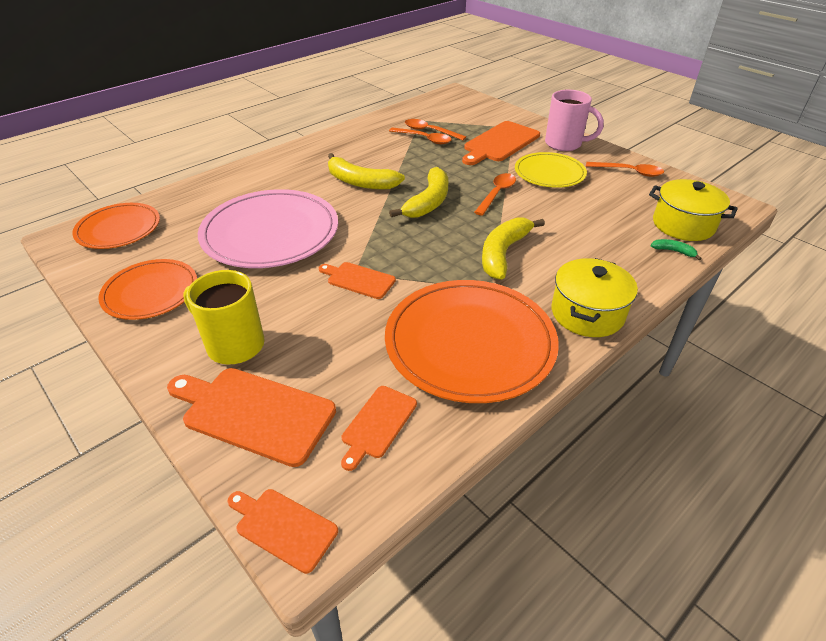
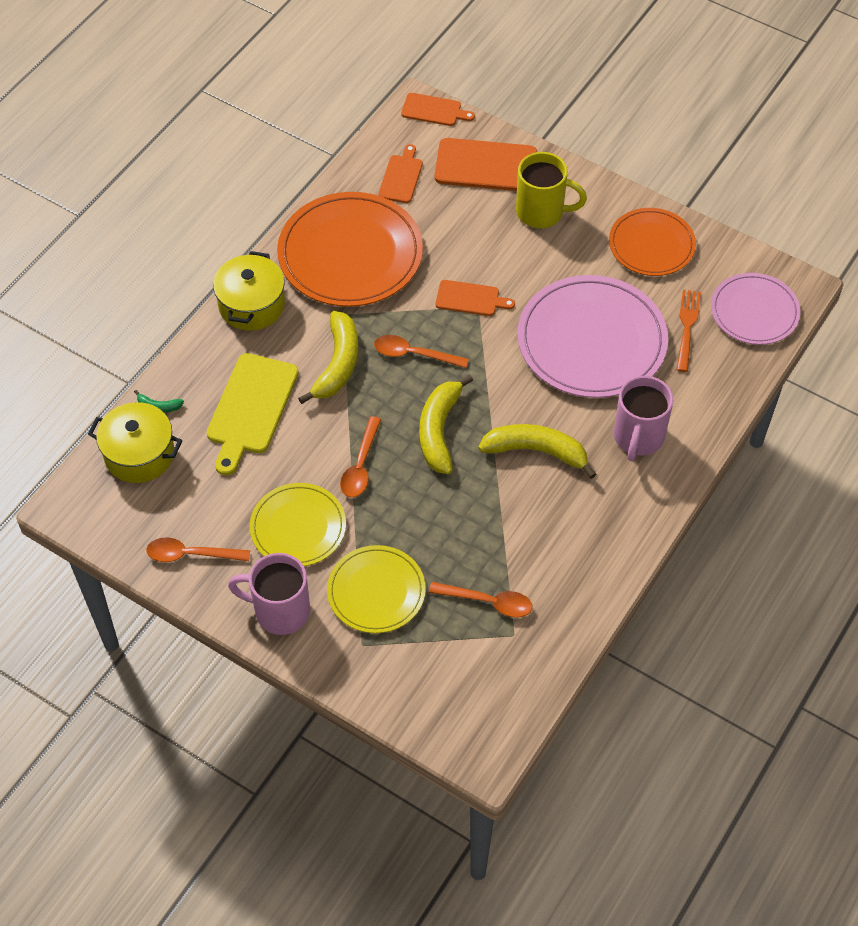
camera: 165 degrees right, 15 degrees up
orange plate [72,203,160,249] -> pink plate [711,273,800,345]
orange spoon [389,127,452,144] -> orange spoon moved to [374,335,469,368]
orange cutting board [462,121,540,165] -> yellow plate [327,545,426,633]
none -> yellow cutting board [206,353,299,476]
none -> pink mug [614,376,673,461]
none -> orange fork [676,290,701,372]

